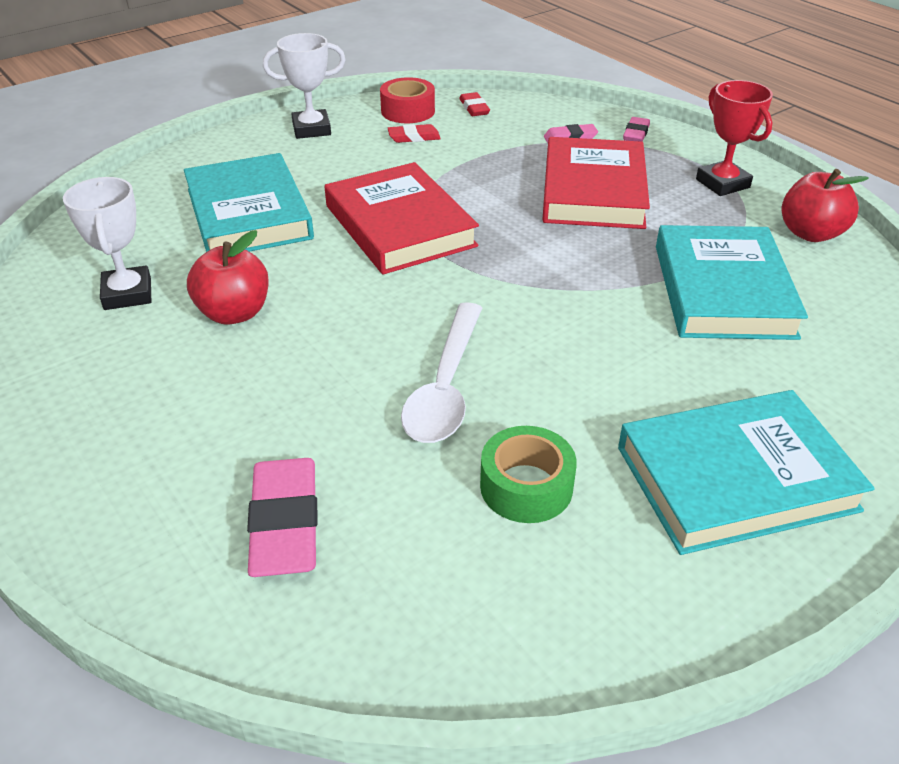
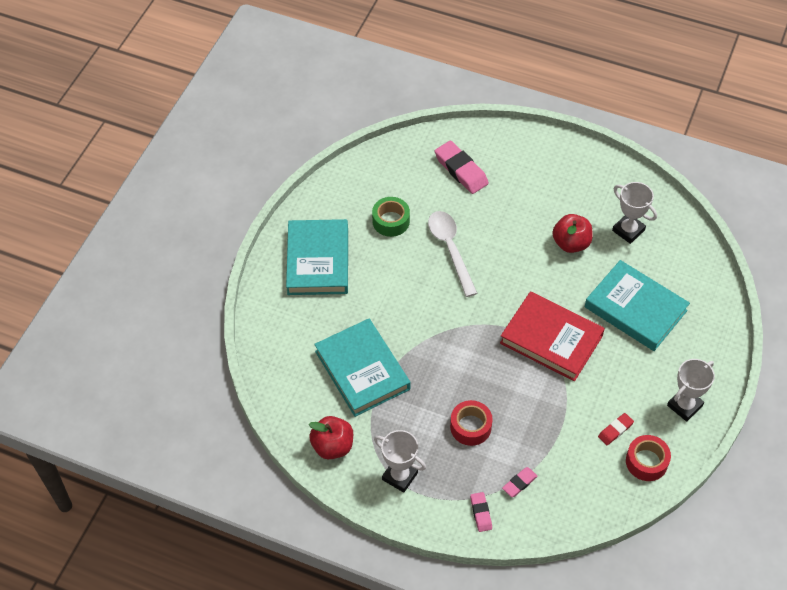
camera: 150 degrees right, 15 degrees up
red eraser [459,92,490,116] -> none
red book [542,137,650,229] -> red tape [450,400,493,446]
turquoise book [618,390,875,555] -> turquoise book turned 45 degrees counterclockwise [286,219,348,295]
red trophy [696,80,773,196] -> white trophy [374,430,426,493]

